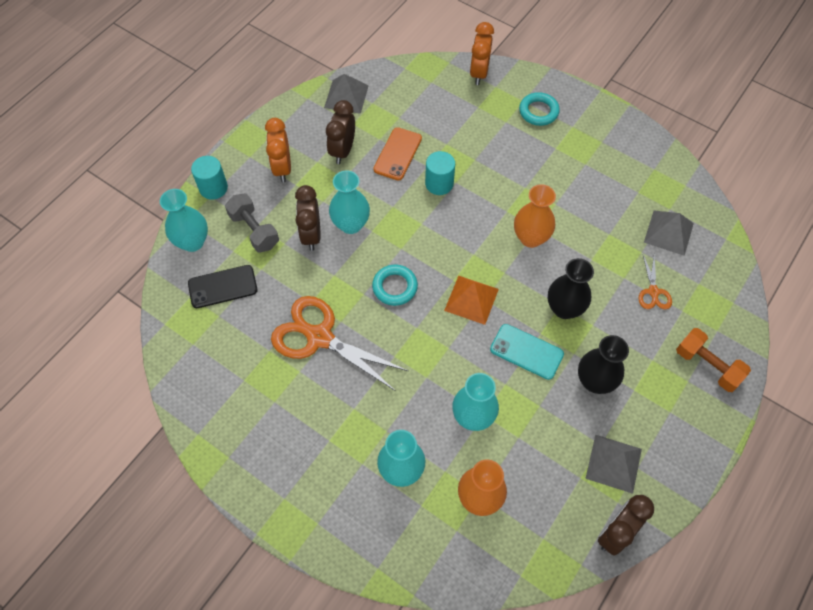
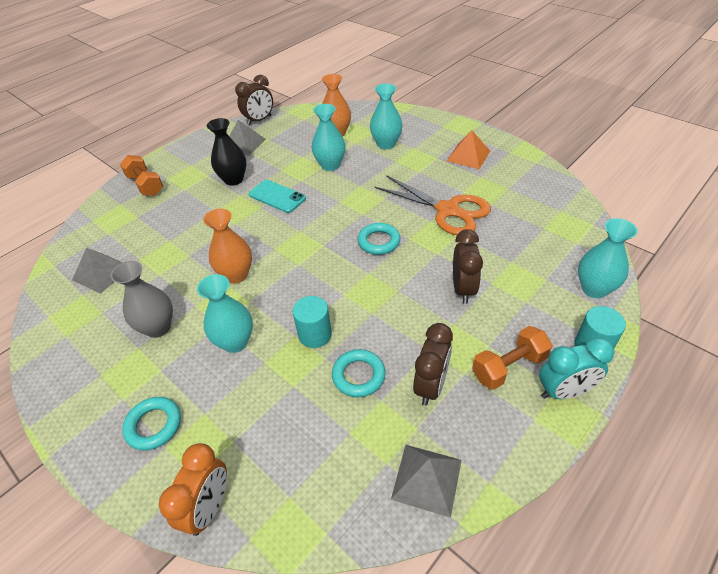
camera: 170 degrees left, 15 degrees down
black phone [188,265,257,308] -> none
grey dumbbell [225,194,279,253] -> none
orange clock [265,118,291,182] -> orange dumbbell [472,326,552,389]
turquoise vase [329,170,370,234] -> turquoise vase moved to [197,274,253,353]
orange phone [373,127,422,181] -> turquoise ring [332,349,386,397]
orange pyramid [444,276,499,325] -> orange pyramid moved to [447,130,490,169]
black vase [548,258,594,319] -> none
orange scissors [639,255,672,309] -> none
none -> grey vase [111,261,173,338]
none -> turquoise clock [539,337,614,399]

